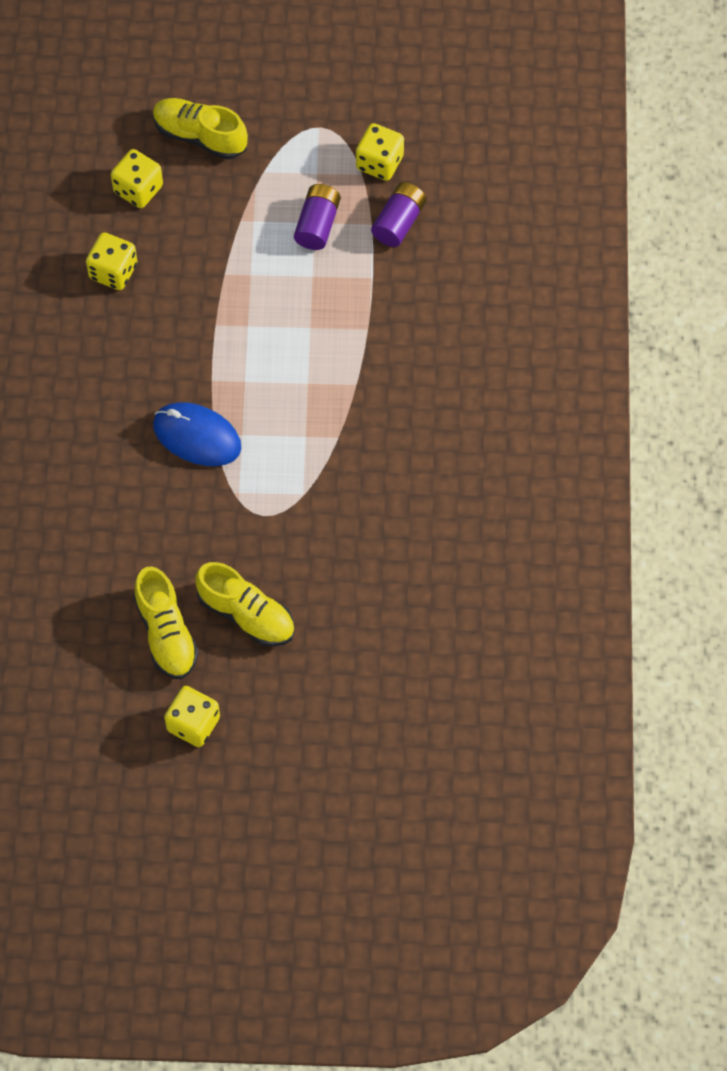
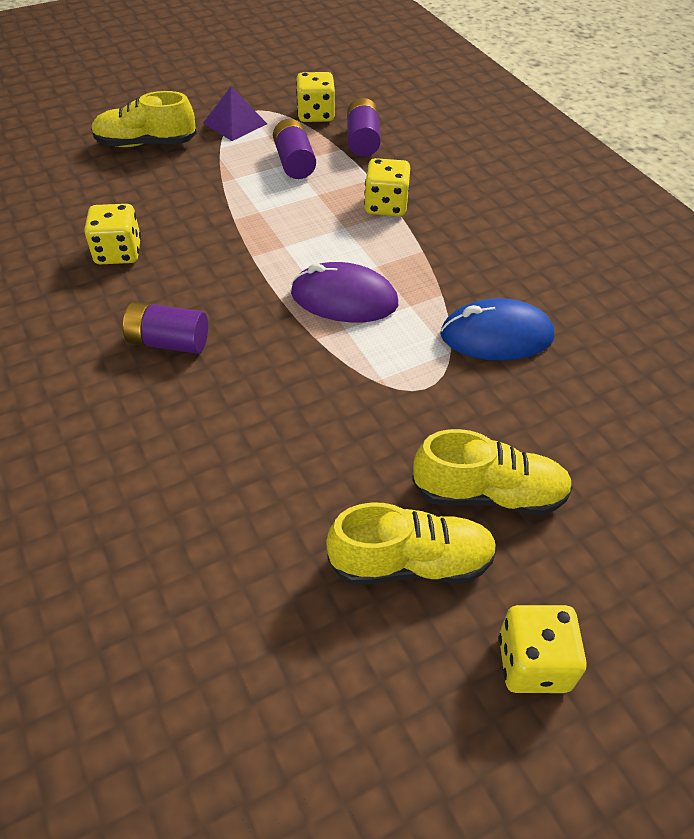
camera: 30 degrees left, 15 degrees down
yellow dice [111,149,163,208] -> yellow dice moved to [364,158,410,216]
yellow shoe [133,566,199,679] -> yellow shoe turned 45 degrees counterclockwise [326,502,497,585]
blue mouse [153,402,241,466] -> blue mouse moved to [441,298,554,361]
none -> purple battery [123,302,208,354]
none -> purple pyramid [203,86,267,141]
none -> purple mouse [291,262,398,322]

